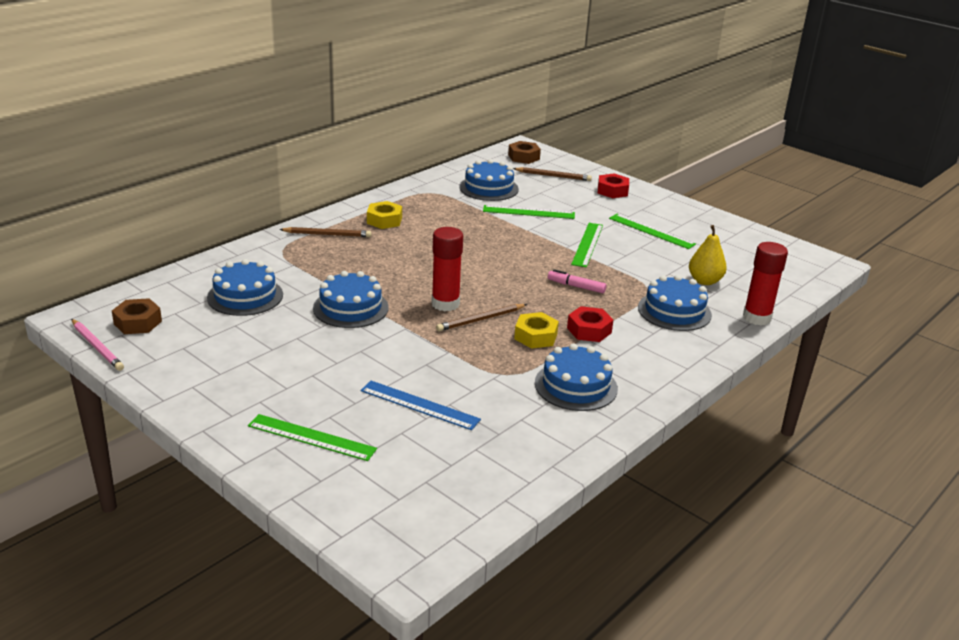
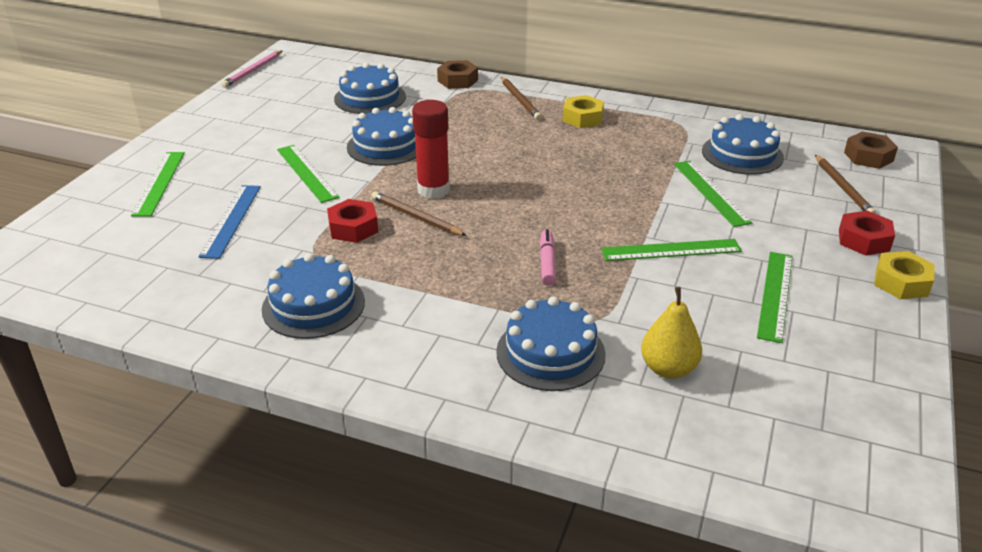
camera: 70 degrees right, 5 degrees up
brown nut [112,298,162,334] -> brown nut moved to [437,60,478,89]
yellow nut [514,312,559,349] -> yellow nut moved to [874,251,935,299]
red nut [567,306,613,342] -> red nut moved to [327,199,378,243]
red glue stick [743,242,788,325] -> none
none -> green ruler [277,145,340,203]

